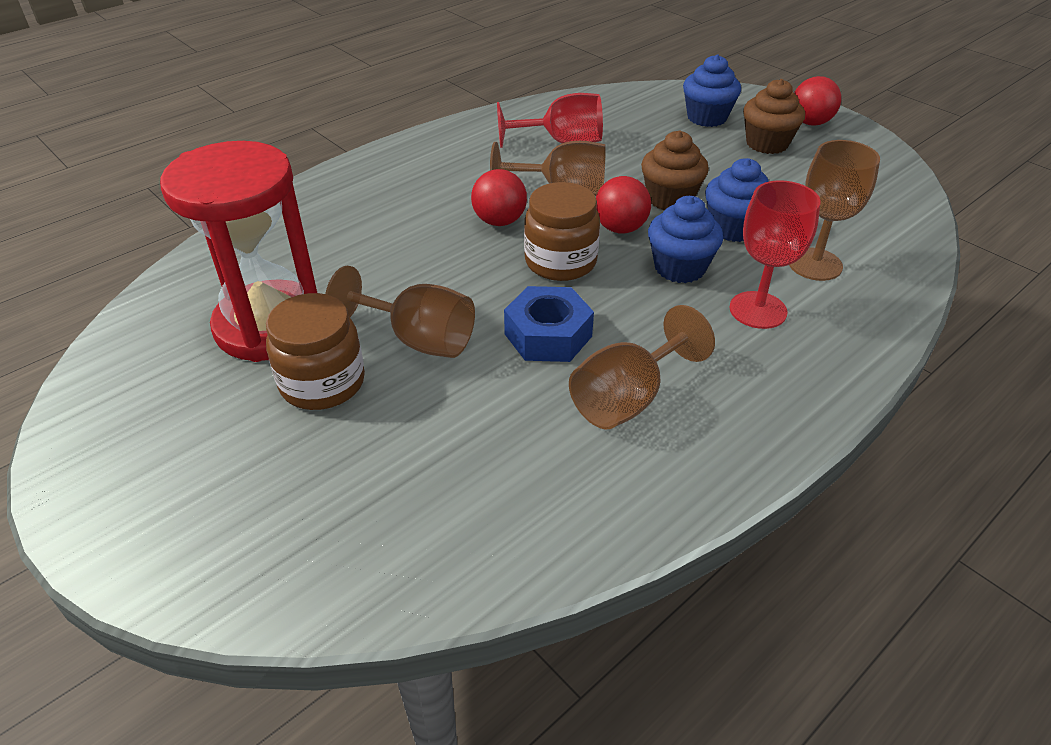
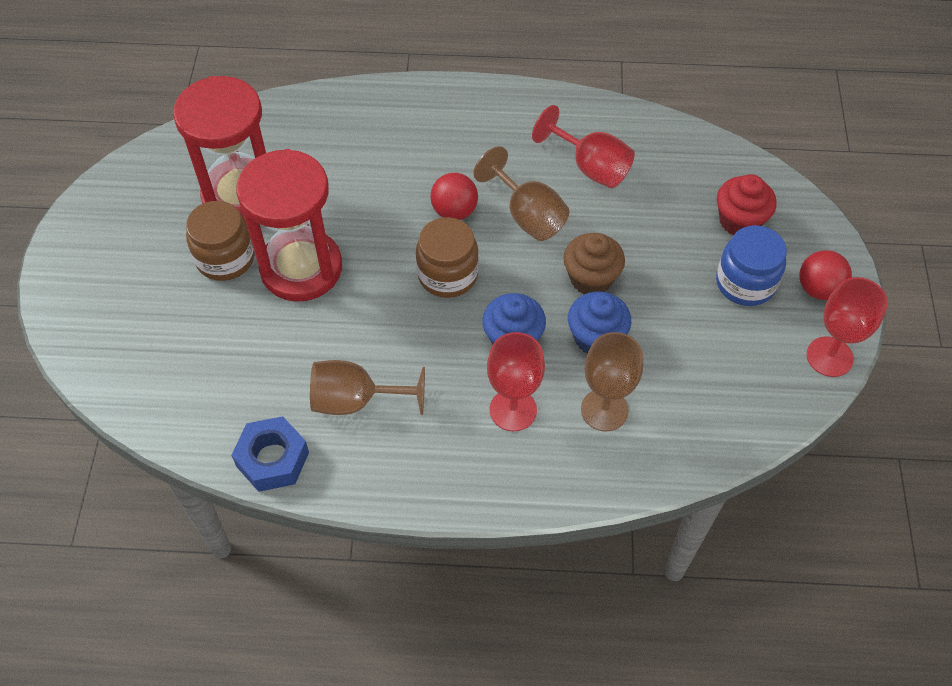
camera: 45 degrees right, 15 degrees up
brown goblet [325,266,475,358] -> red hourglass [236,149,342,302]
blue nut [504,286,594,362] -> blue nut moved to [231,416,309,492]
red ball [596,176,651,233] -> none
blue cupcake [683,54,741,127] -> red cupcake [717,174,777,236]
brown cupcake [743,79,805,154] -> blue jar [716,225,787,306]
none -> red goblet [806,277,888,377]

